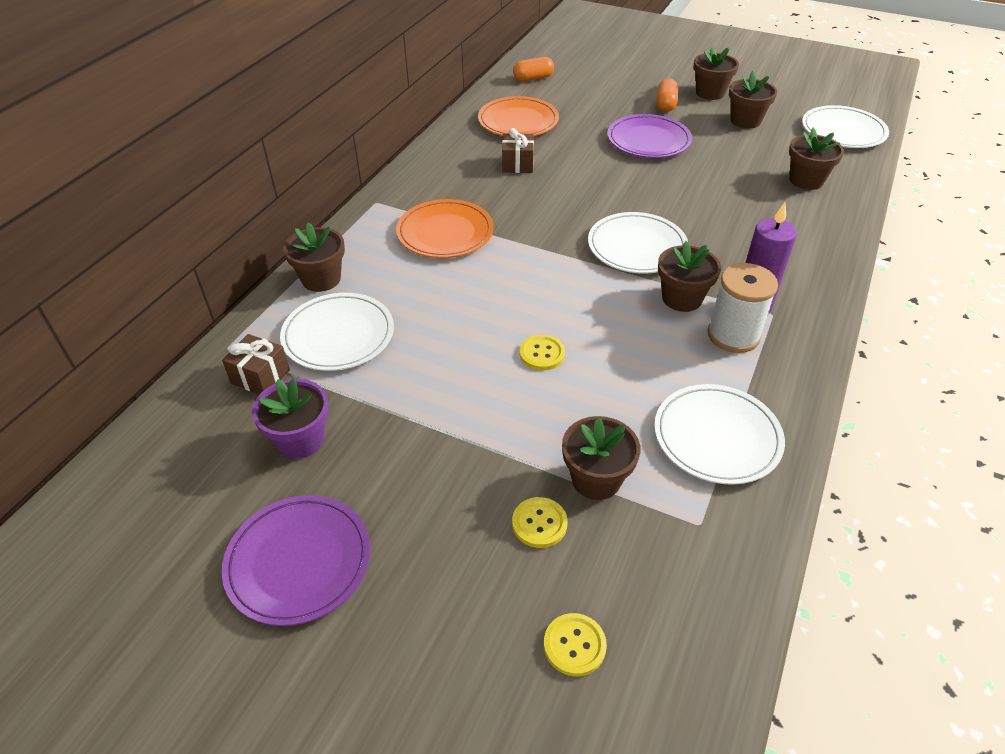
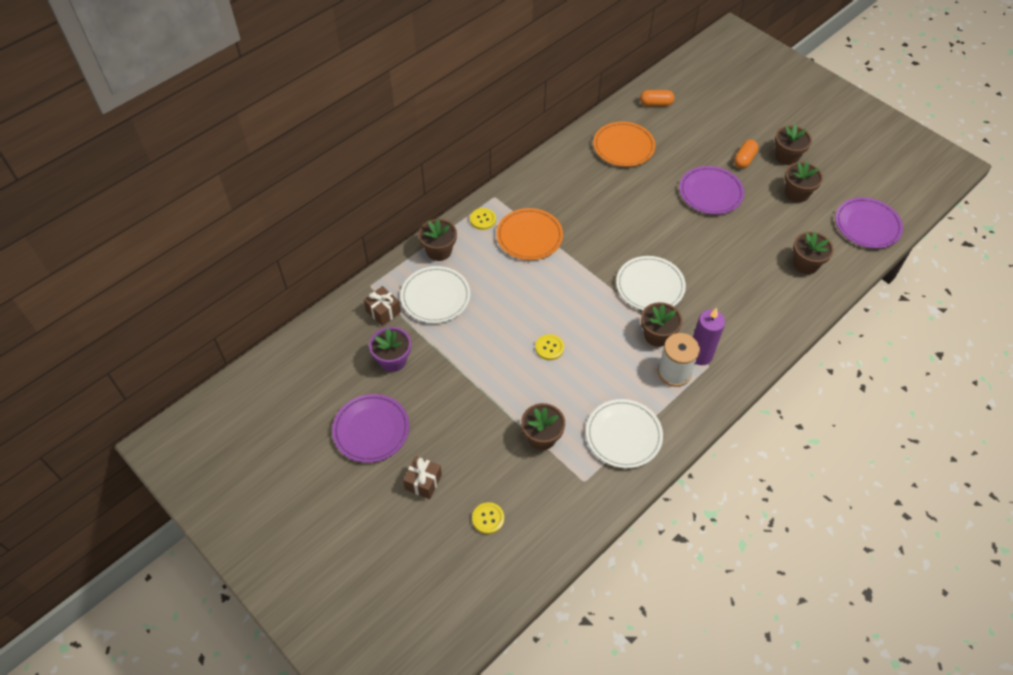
camera: 20 degrees right, 10 degrees up
brown gift [502,128,534,173] -> brown gift moved to [403,456,442,499]
yellow button [512,497,568,548] -> yellow button moved to [470,208,496,230]
white plate [802,105,889,148] -> purple plate [835,197,903,249]

